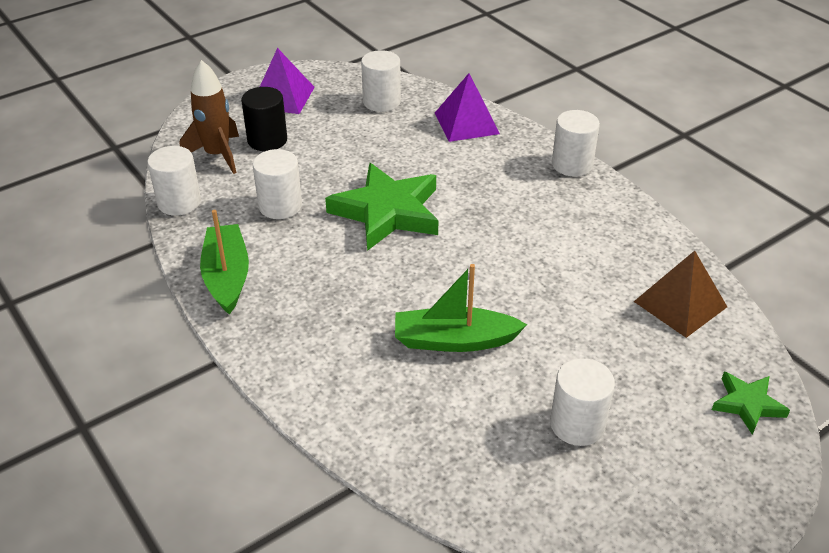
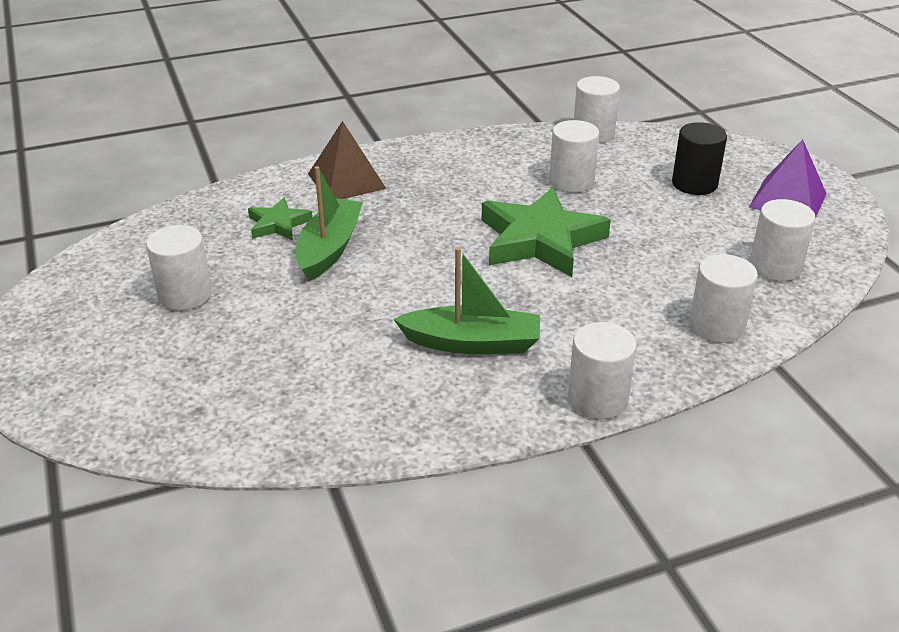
camera: 105 degrees right, 5 degrees down
brown rocket [180,60,239,174] -> none
green boat [200,210,249,315] -> green boat moved to [393,247,540,354]
purple pyramid [435,73,500,142] -> white cylinder [689,254,758,343]
brown pyramid [634,251,727,338] -> brown pyramid moved to [308,121,386,199]
green star [712,371,790,435] -> green star moved to [248,198,312,241]

